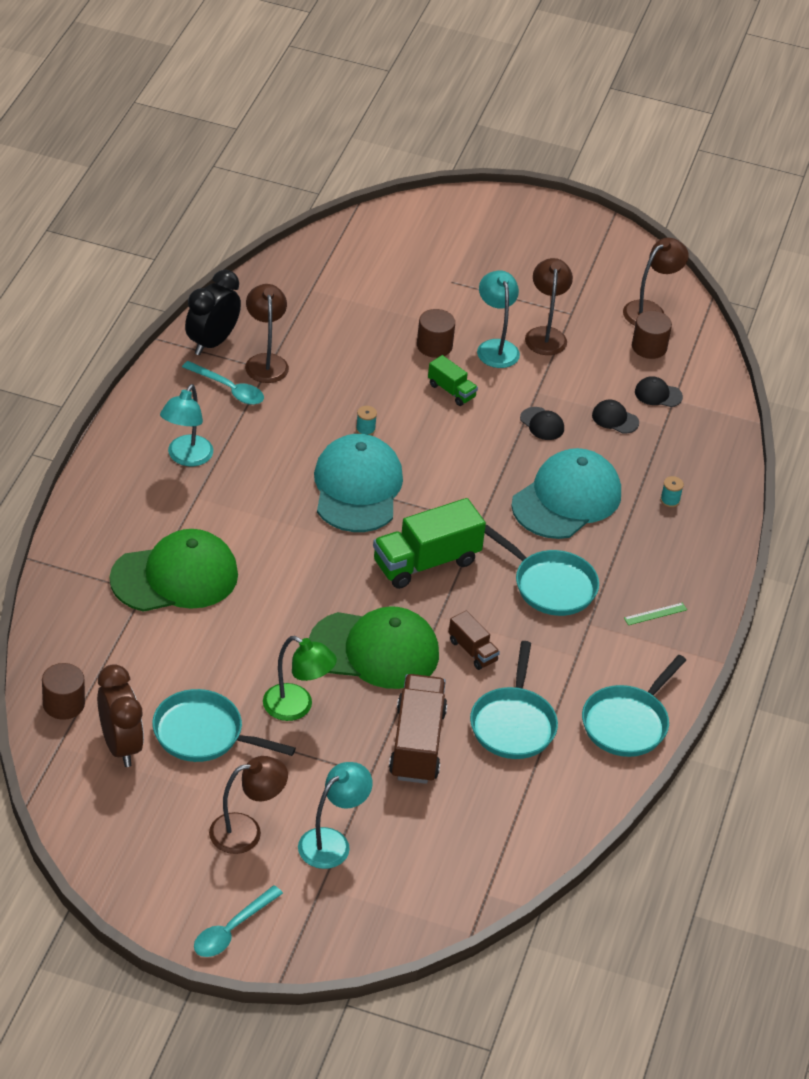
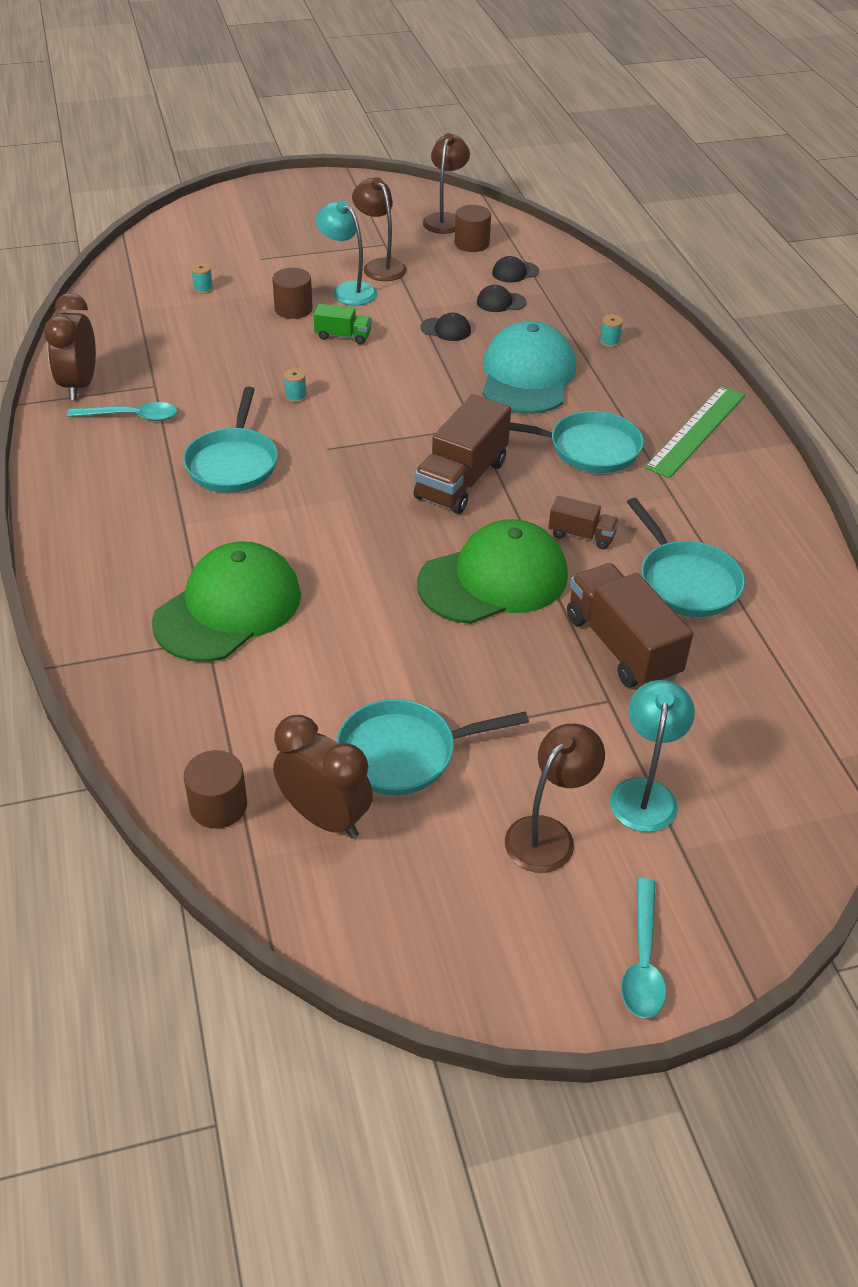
camera: 30 degrees left, 0 degrees up
turquoise lamp [160,384,213,466] -> none
black clock [185,270,241,355] -> brown clock [44,293,96,400]
brown lamp [245,284,289,383] -> none
green lamp [263,636,337,721] -> none
turquoise cap [314,434,403,532] -> none
green truck [373,498,486,589] -> brown truck [414,394,511,514]
turquoise pan [582,655,686,757] -> turquoise pan moved to [183,387,278,492]
green ruler [624,603,687,625] -> green ruler [645,386,745,478], size x2.42
none -> turquoise spool [191,263,213,294]

